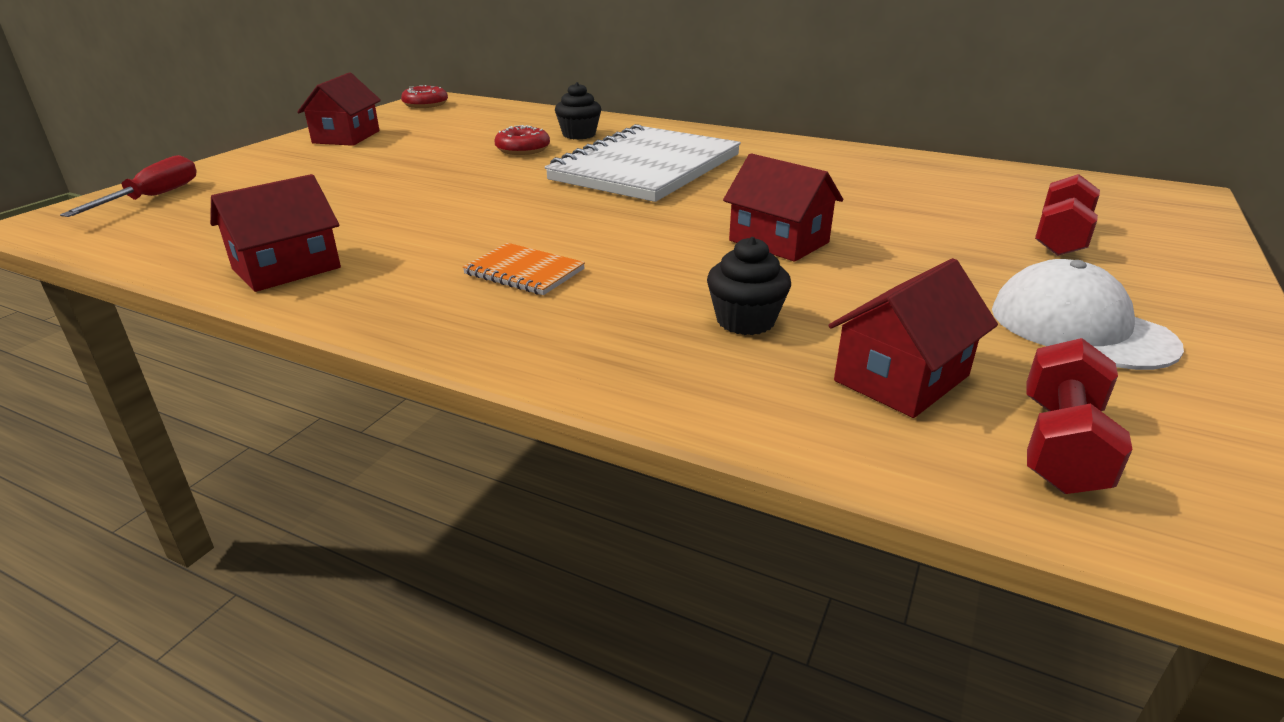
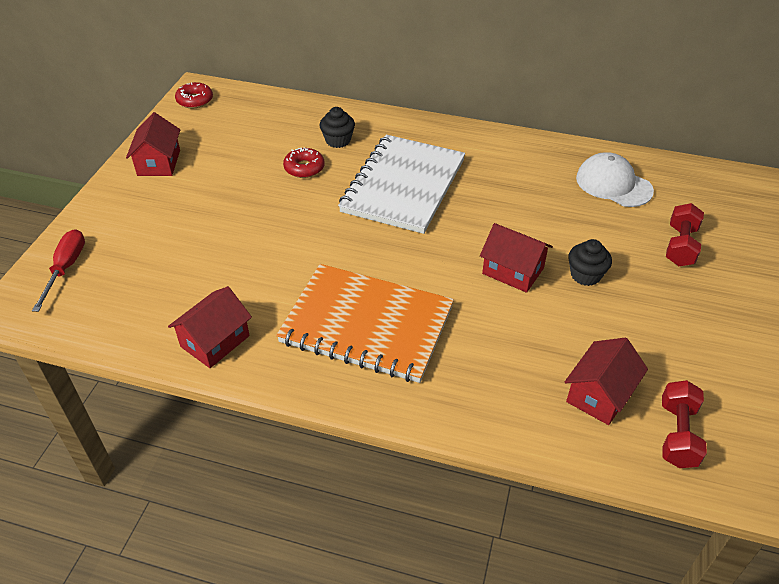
camera: 10 degrees left, 15 degrees up
orange notebook [462,243,585,295] -> orange notebook [276,264,454,383], size x2.41
black cupcake [707,237,791,335] -> black cupcake moved to [568,239,612,286]
white cap [992,259,1184,370] -> white cap moved to [576,152,654,207]

